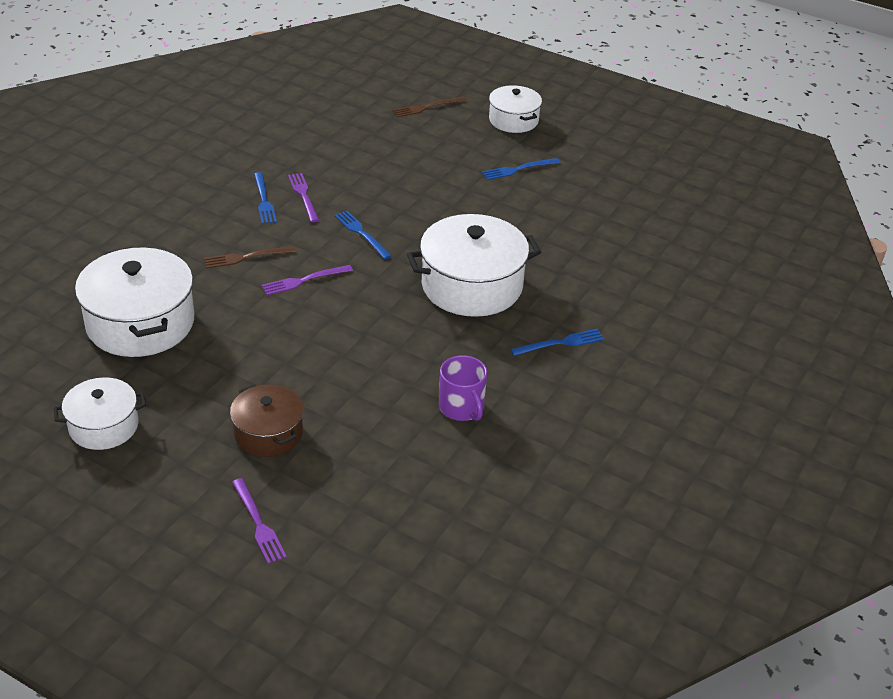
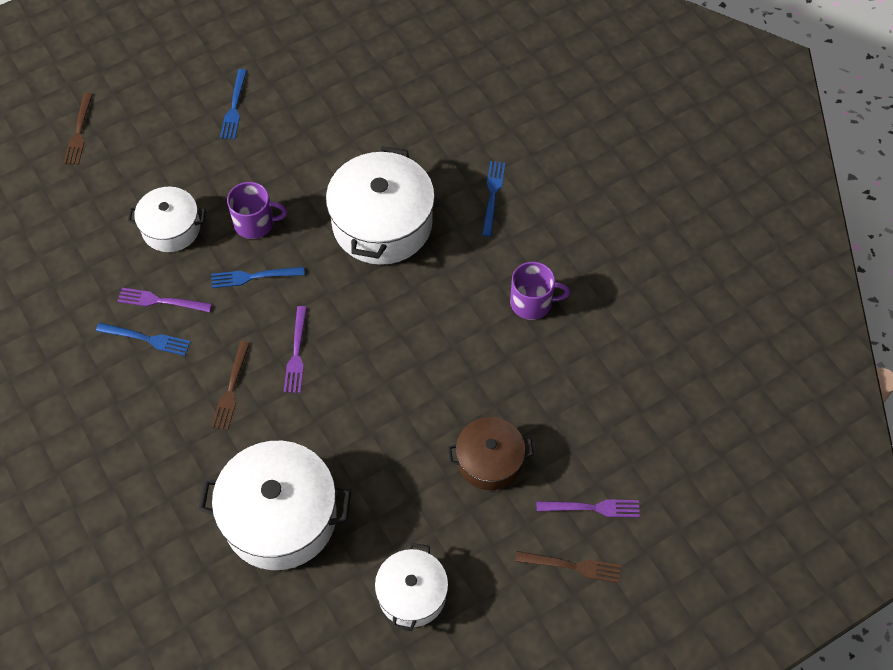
camera: 60 degrees left, 20 degrees up
white pot [489,85,542,133] -> white pot moved to [128,187,206,252]
none -> purple mug [227,182,287,239]
none -> brown fork [515,551,621,583]

